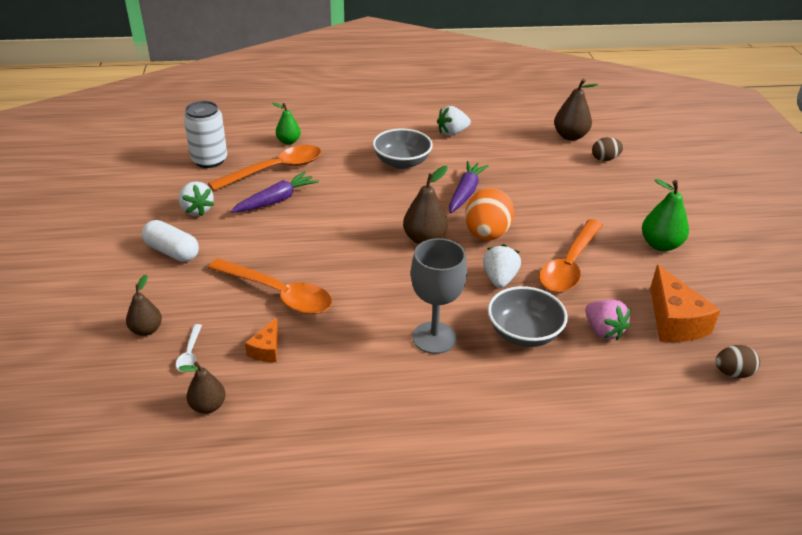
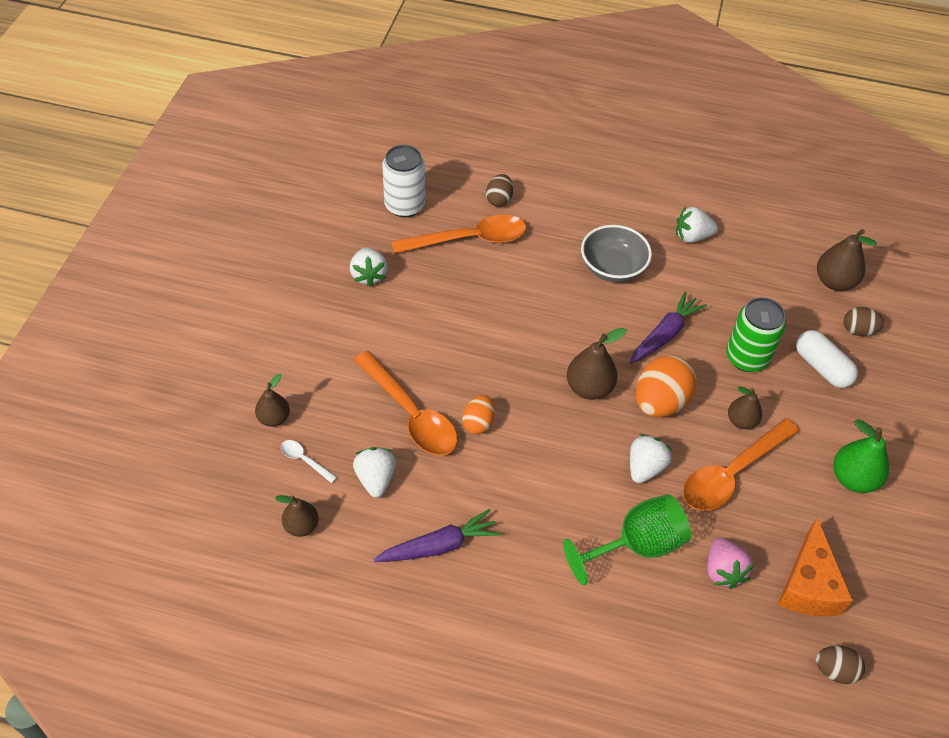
camera: 20 degrees right, 15 degrees up
white capsule [142,220,199,262] -> white capsule moved to [796,330,858,388]
white spoon [176,324,202,372] -> white spoon turned 105 degrees clockwise [281,440,337,483]
purple carrot [231,172,319,213] -> purple carrot moved to [373,509,501,562]
orange cheese [245,318,278,362] -> white strawberry [353,447,396,498]
green pear [272,103,301,144] -> brown egg [486,174,513,207]
grey goblet [411,238,467,354] -> none
grey bowl [488,286,568,347] -> green goblet [563,494,691,585]
none -> orange egg [462,395,495,434]
none -> green can [726,297,786,372]
none -> brown pear [728,387,762,429]

